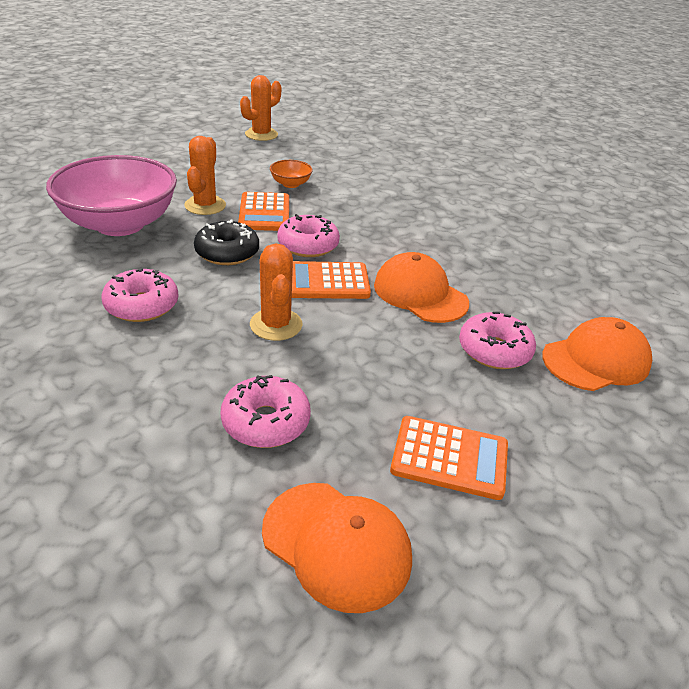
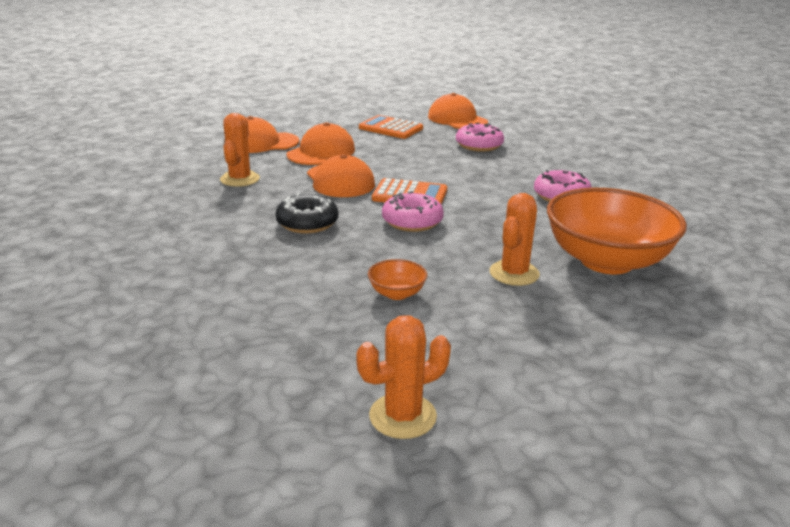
camera: 160 degrees left, 10 degrees down
pink bowl [46,155,177,236] -> orange bowl [547,188,687,274]
black donut [194,220,259,265] -> black donut moved to [276,193,338,233]
orange calculator [238,192,289,231] -> none
orange cactus [250,243,303,341] -> orange cactus moved to [220,113,260,187]
pink donut [459,312,536,369] -> orange cap [286,122,355,165]

